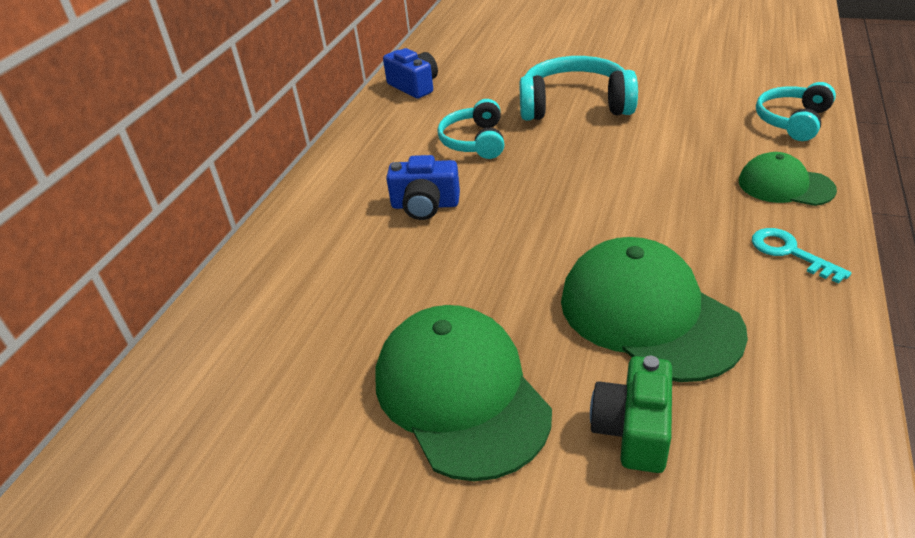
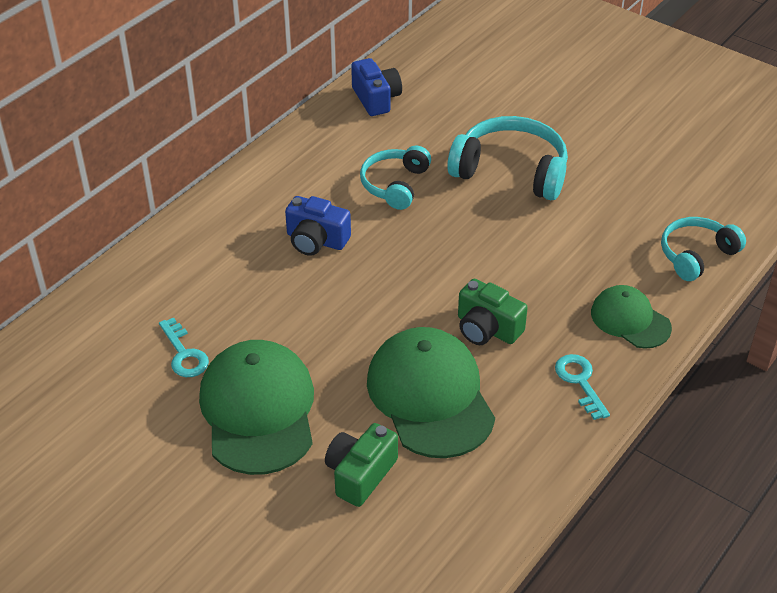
camera: 15 degrees right, 5 degrees up
none -> turquoise key [159,318,209,377]
none -> green camera [458,279,528,345]

